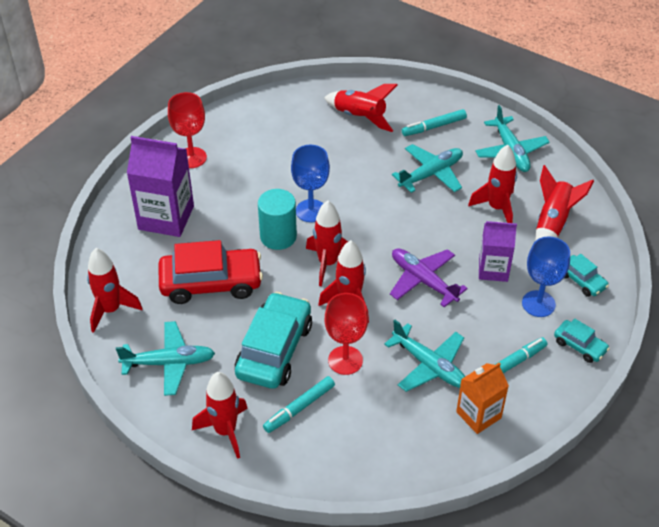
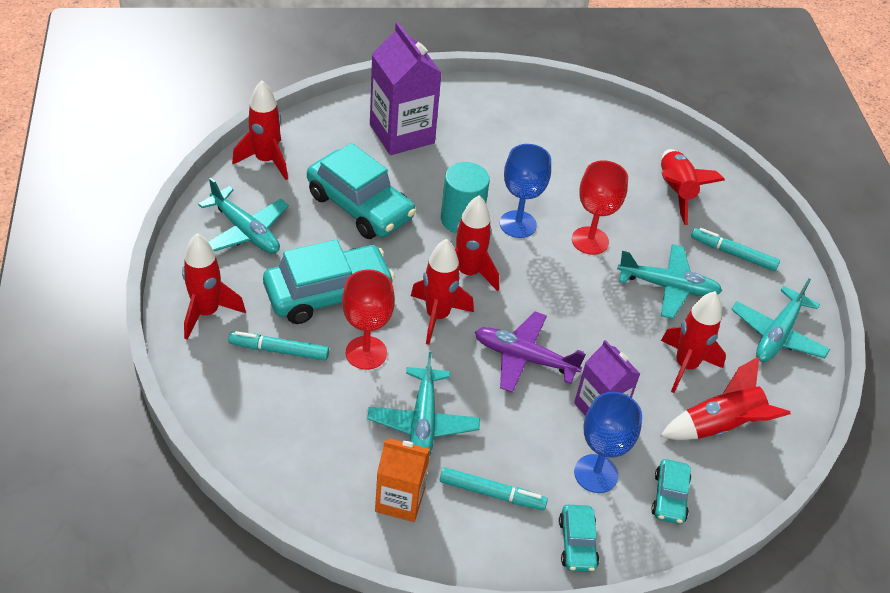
camera: 45 degrees right, 0 degrees up
red car [159,240,263,304] -> turquoise car [307,143,416,239]
red goblet [168,92,207,168] -> red goblet moved to [572,160,628,255]
purple plane [390,248,468,307] -> purple plane turned 75 degrees counterclockwise [475,311,586,393]

